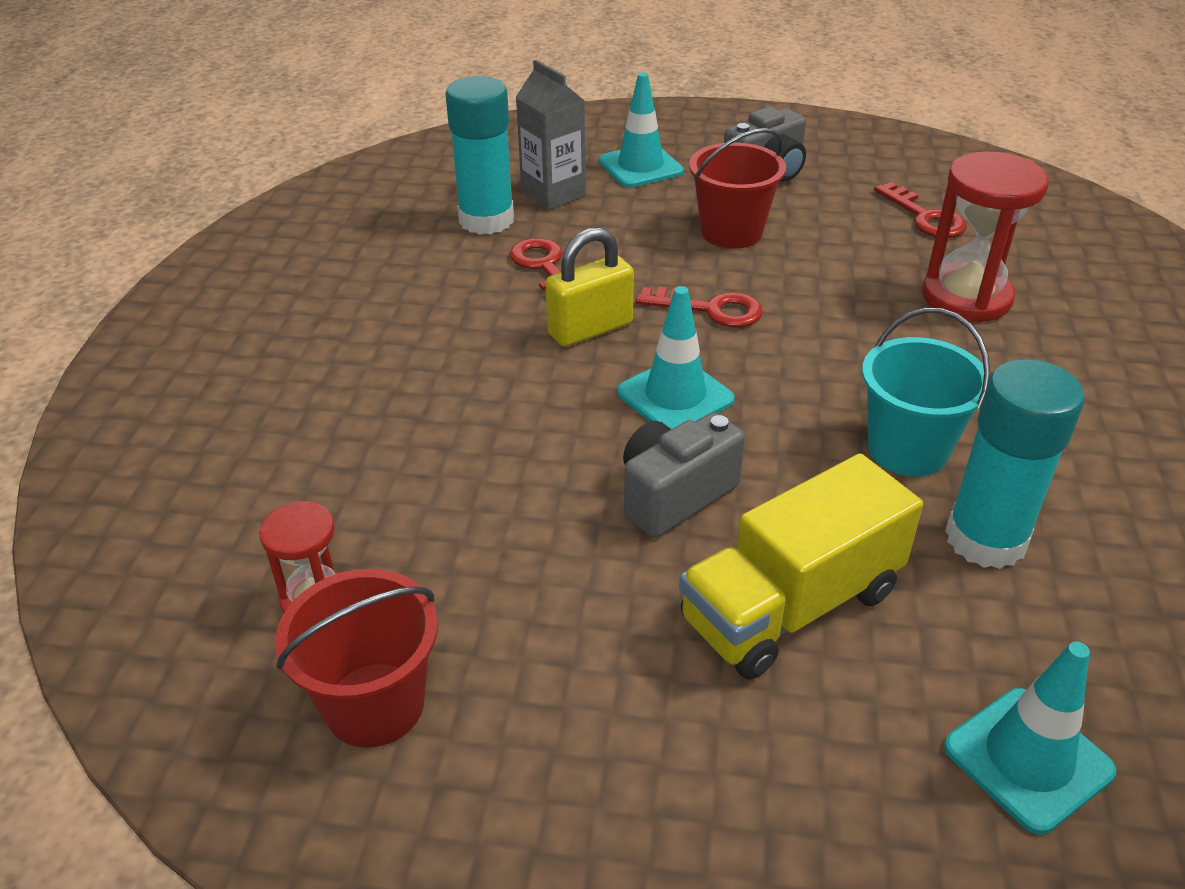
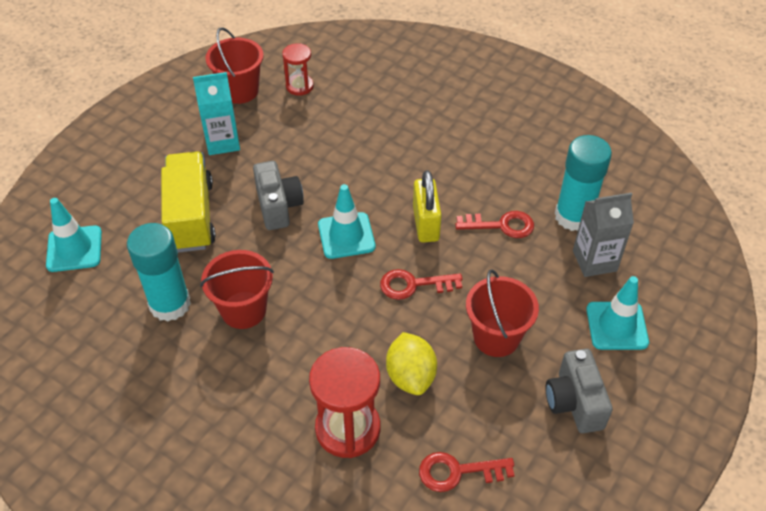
camera: 115 degrees right, 10 degrees up
red key [636,287,763,327] -> red key turned 45 degrees clockwise [380,269,463,300]
turquoise bucket [862,308,991,476] -> red bucket [200,250,274,329]
none -> turquoise carton [193,72,240,155]
none -> yellow lemon [386,332,437,395]

